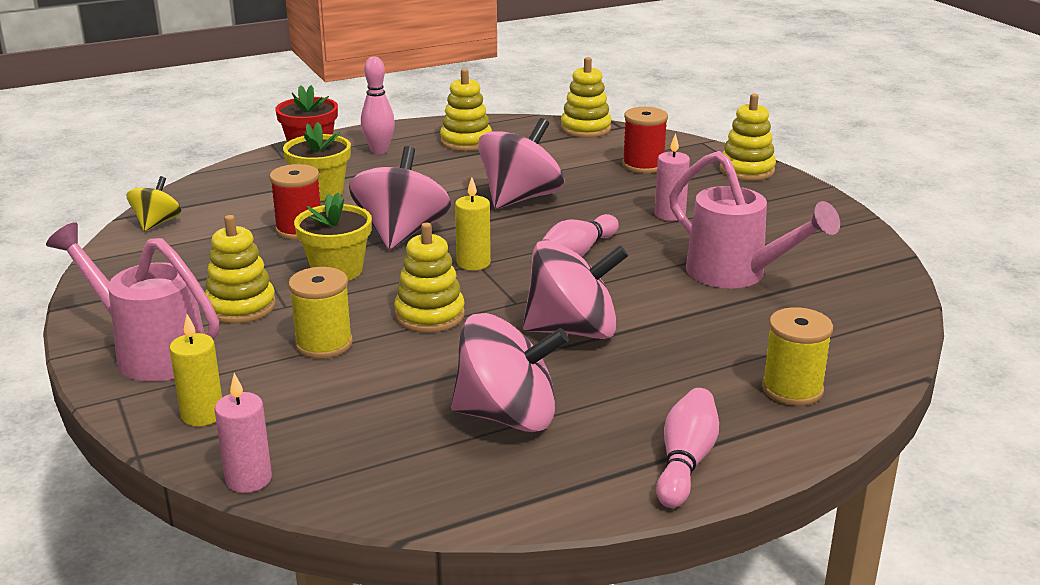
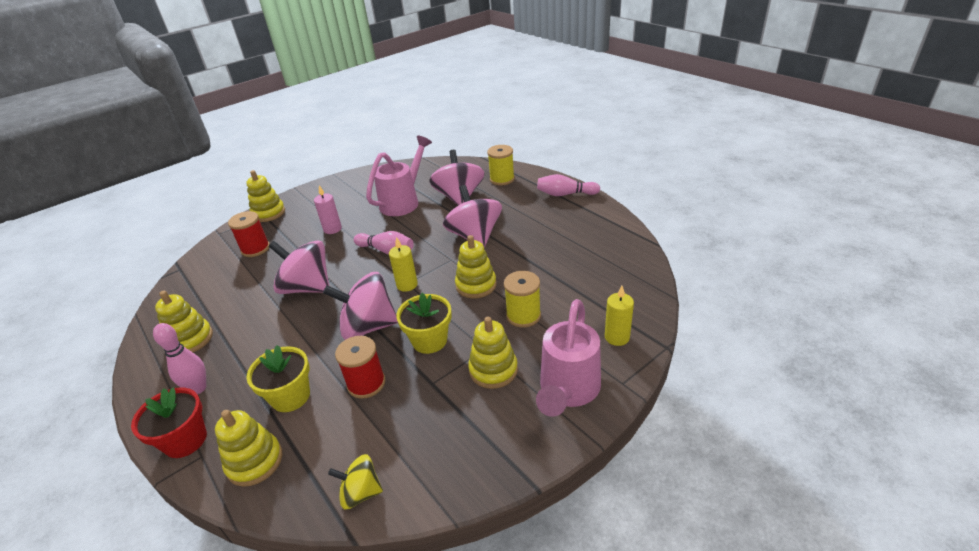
camera: 100 degrees left, 10 degrees up
pink candle [214,373,272,493] -> none
pink spinning top [451,313,569,432] -> pink spinning top moved to [429,150,485,205]
yellow stacking toy [561,57,611,138] -> yellow stacking toy moved to [215,410,282,487]

